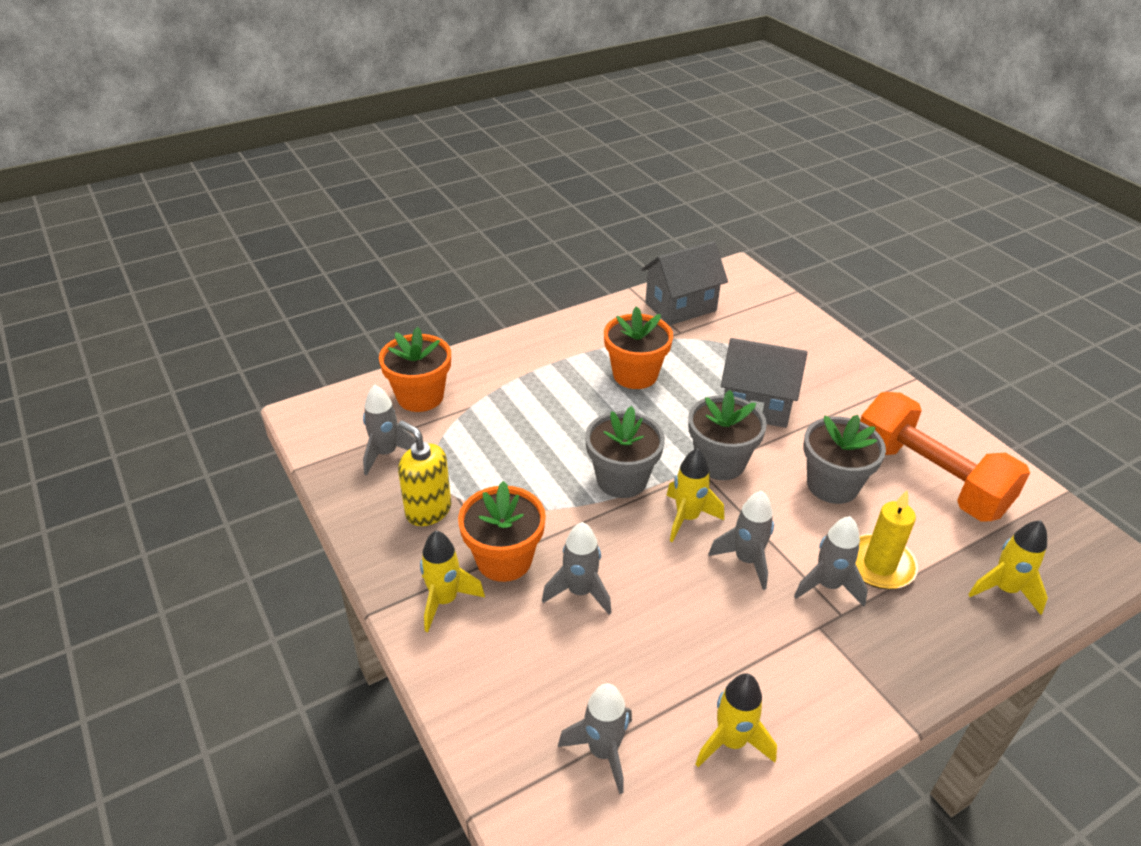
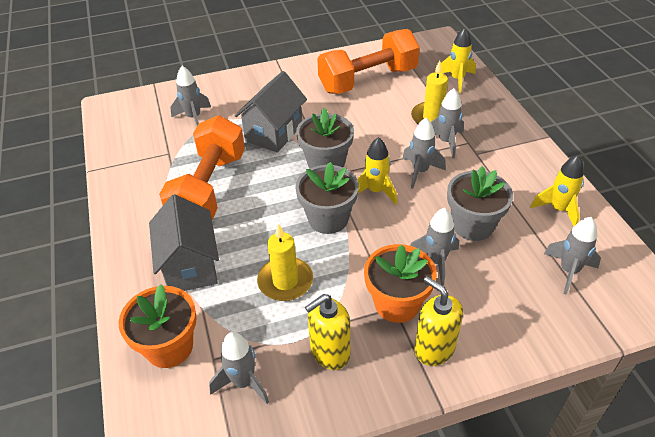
camera: 75 degrees left, 5 degrees up
yellow rocket [420,531,485,632] -> yellow soap dispenser [414,276,463,366]
orange flower pot [604,306,673,389] -> orange dumbbell [159,115,245,220]
grey house [641,241,728,326] -> grey house moved to [149,194,219,291]
grey flower pot [803,415,886,504] -> grey flower pot moved to [447,166,513,241]
none -> grey rocket [170,66,211,126]
none -> yellow candle [257,224,313,301]

